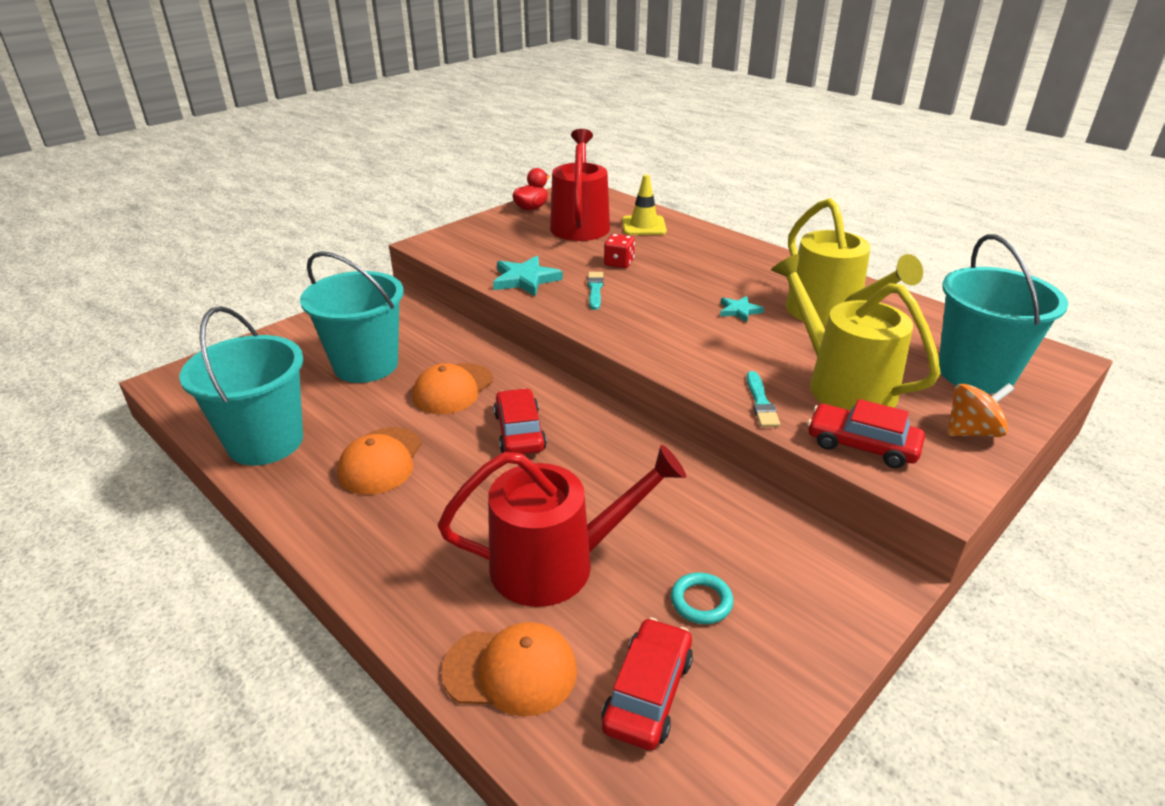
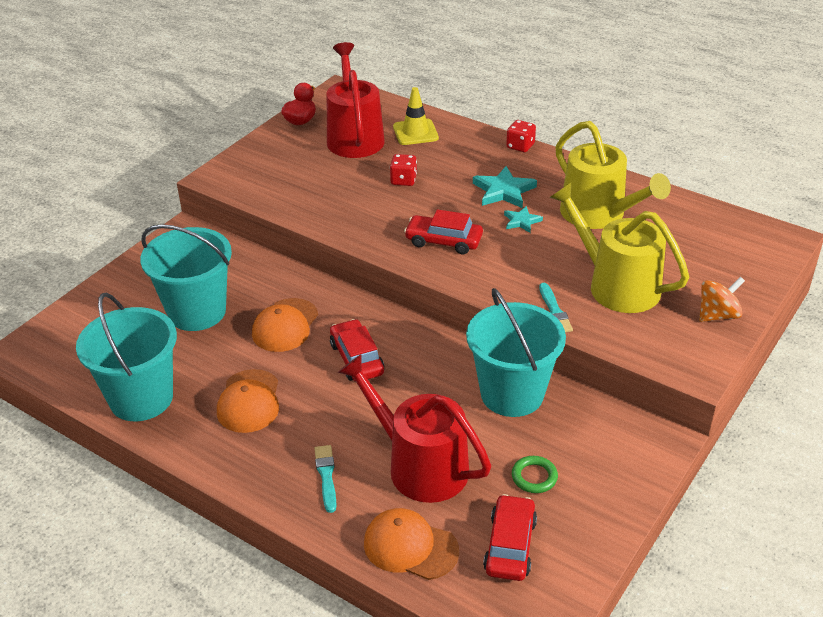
camera: 10 degrees left, 5 degrees up
red watering can [438,445,686,607] -> red watering can turned 120 degrees counterclockwise [338,354,491,503]
orange cap [441,622,577,716] -> orange cap turned 150 degrees counterclockwise [364,508,459,580]
turquoise star [493,256,563,297] -> turquoise star moved to [473,166,537,208]
turquoise brush [587,272,604,310] -> turquoise brush moved to [314,445,336,513]
turquoise ring [671,572,734,624] -> green ring [512,456,558,493]
red car [807,399,925,468] -> red car moved to [404,209,483,254]
turquoise bucket [939,234,1068,394] -> turquoise bucket moved to [466,288,566,417]
none -> red dice [506,120,536,152]

